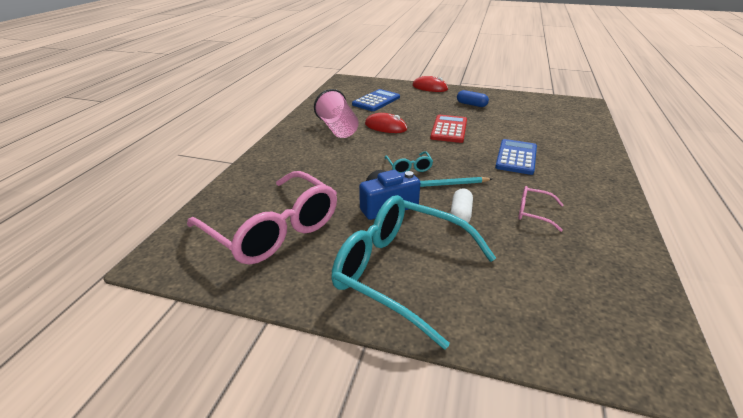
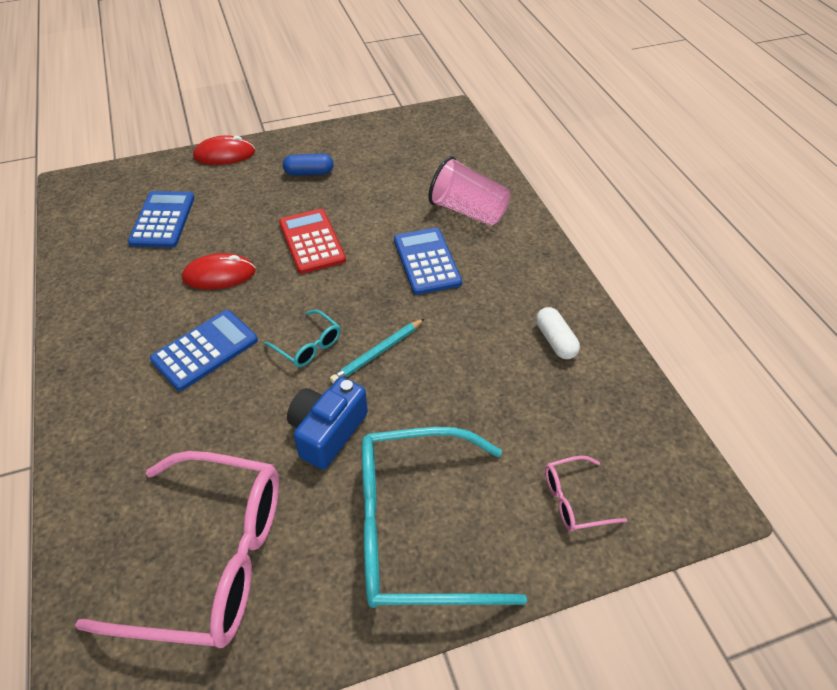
camera: 35 degrees left, 15 degrees up
pink cup [314,89,359,138] -> pink cup moved to [428,156,510,226]
white capsule [450,189,473,223] -> white capsule moved to [536,307,580,359]
pink glasses [518,186,564,232] -> pink glasses moved to [545,455,627,531]
none -> blue calculator [150,310,258,391]

